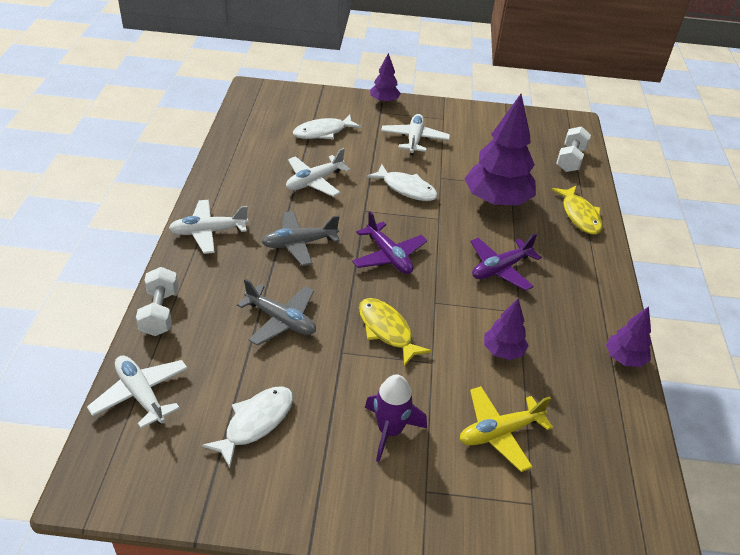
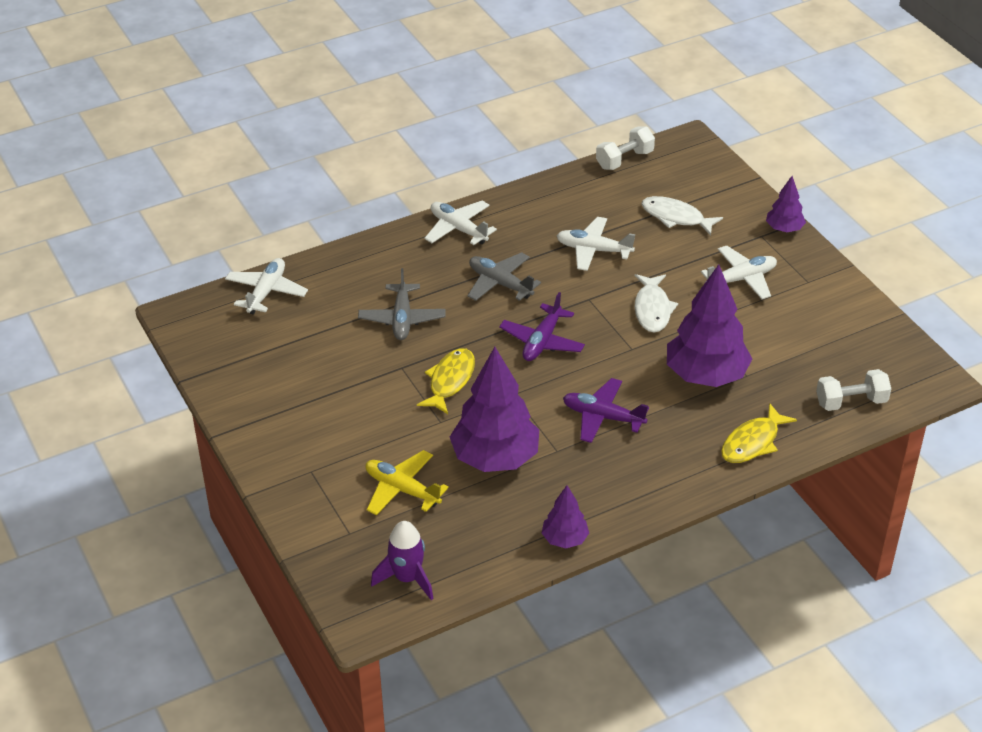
camera: 60 degrees right, 0 degrees up
white dumbbell [136,267,178,336] -> white dumbbell moved to [596,127,655,170]
white fish [202,386,293,468] -> none
purple rocket [365,374,427,462] -> purple rocket moved to [371,521,433,600]
purple tree [484,299,529,360] -> purple tree [450,347,539,472], size x1.98

